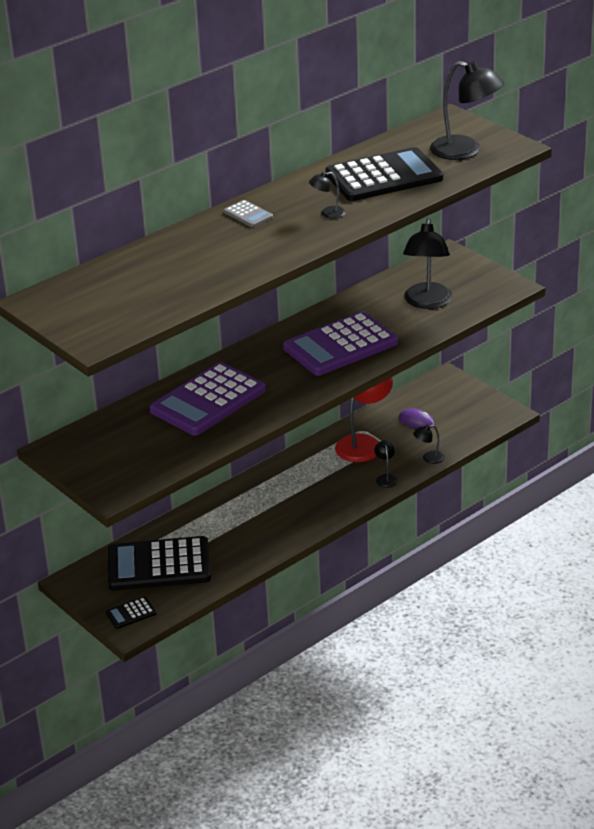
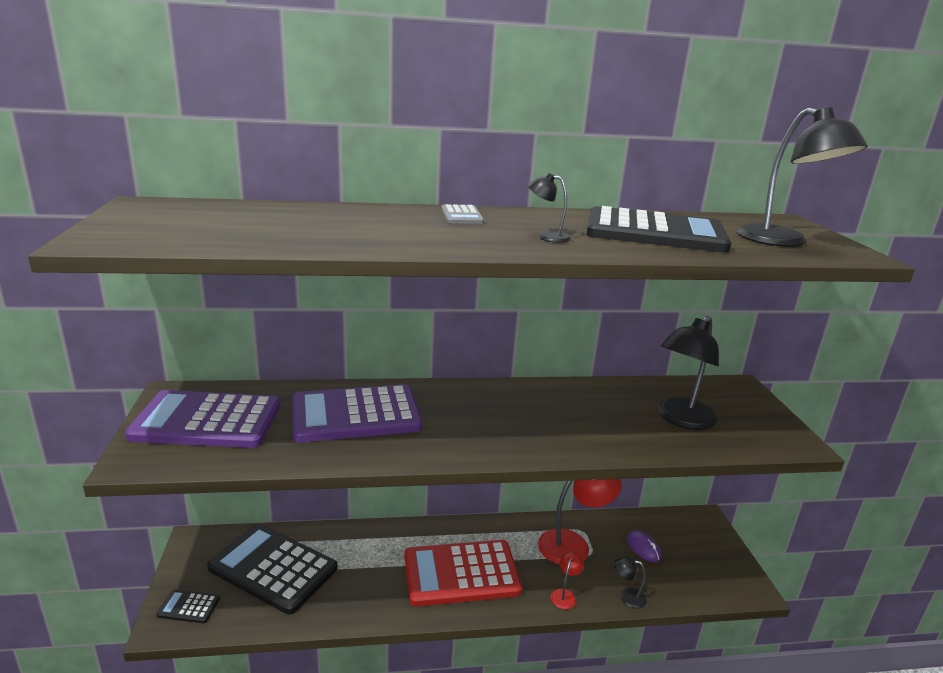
camera: 30 degrees right, 10 degrees down
purple calculator [283,311,398,376] -> purple calculator moved to [125,390,280,448]
black lamp [374,441,398,488] -> red lamp [551,552,584,609]
none -> red calculator [405,540,522,606]

